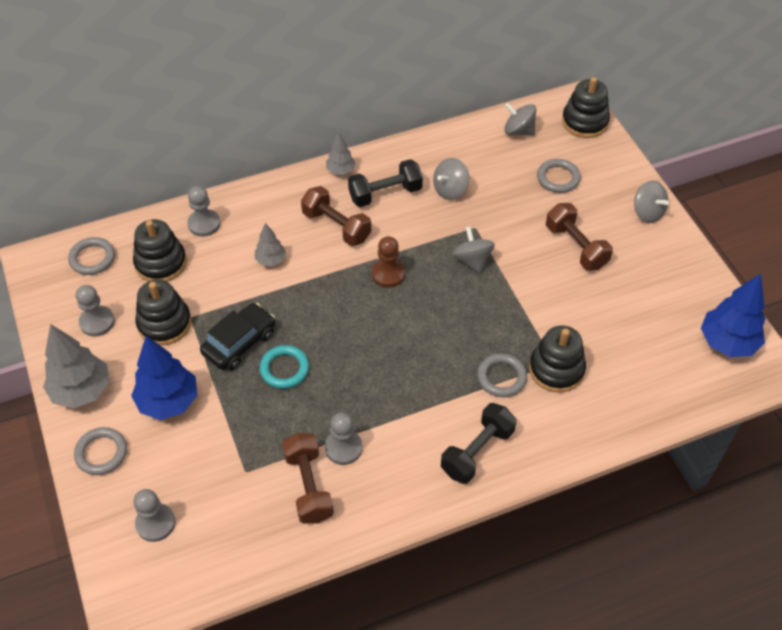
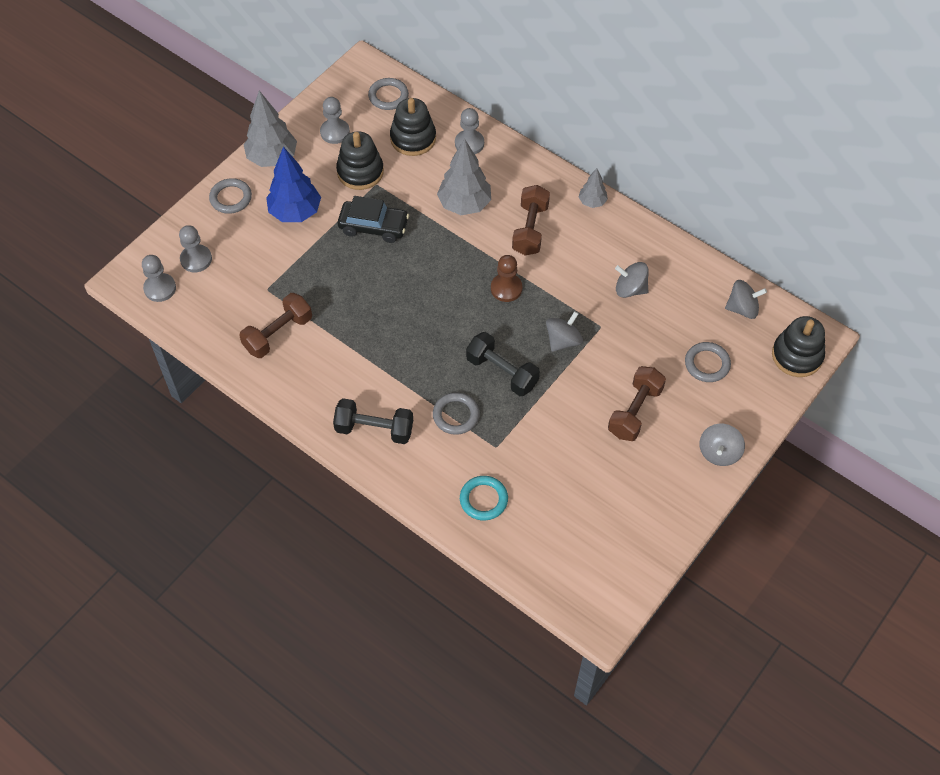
camera: 60 degrees right, 5 degrees up
grey tree [255,223,286,266] -> grey tree [437,138,491,215], size x1.86
turquoise ring [260,345,309,389] -> turquoise ring moved to [460,476,508,521]
grey pawn [325,412,362,465] -> grey pawn moved to [142,255,176,302]
black dumbbell [348,159,423,207] -> black dumbbell moved to [466,332,540,396]
grey spinning top [504,103,536,136] -> grey spinning top turned 90 degrees clockwise [725,280,767,319]
black stacking toy [529,325,586,393] -> none
blue tree [701,274,765,357] -> none

